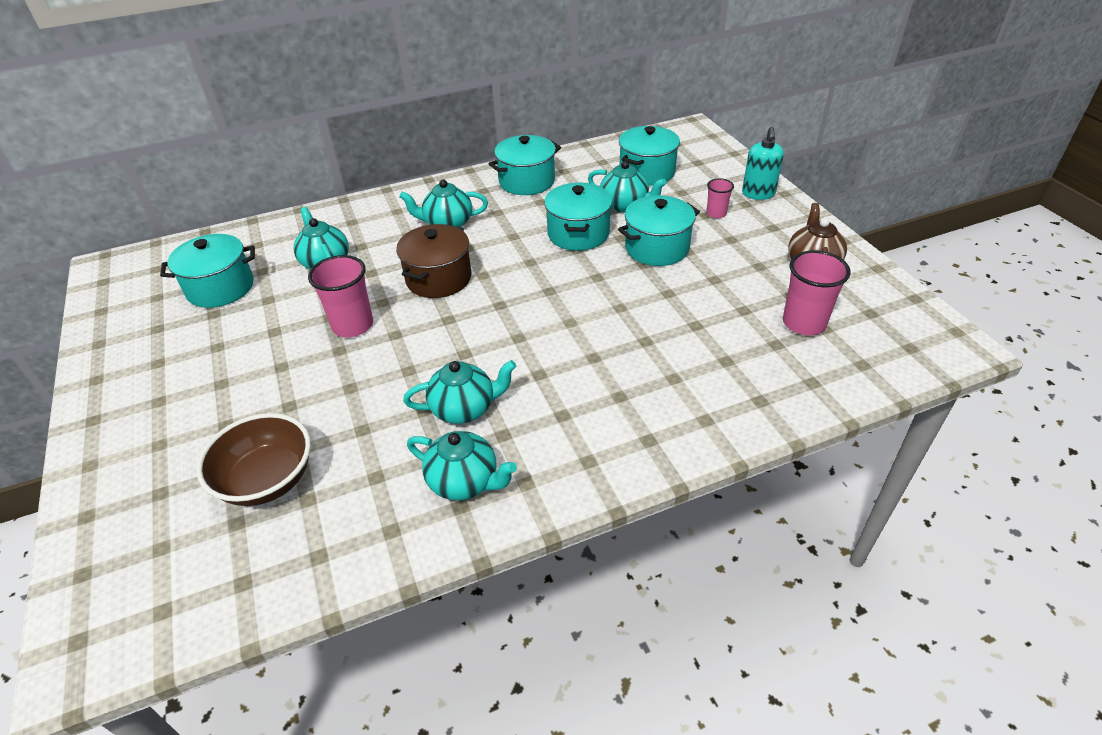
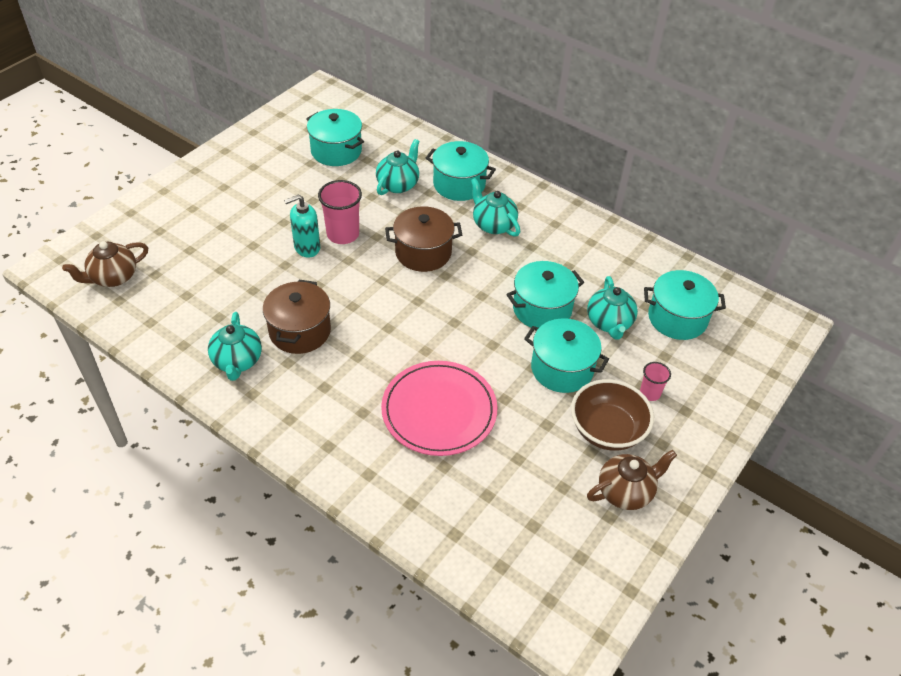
camera: 55 degrees right, 5 degrees up
brown bowl [196,413,311,506] -> brown bowl moved to [571,379,654,451]
turquoise teapot [403,360,516,424] -> brown pot [263,280,331,354]
turquoise pot [489,135,561,195] -> turquoise pot moved to [426,141,496,201]
turquoise soap dispenser [742,127,784,200] -> turquoise soap dispenser moved to [284,195,320,258]
pink cup [783,250,851,335] -> none
none -> brown teapot [62,241,148,287]
none -> pink plate [381,361,497,456]

